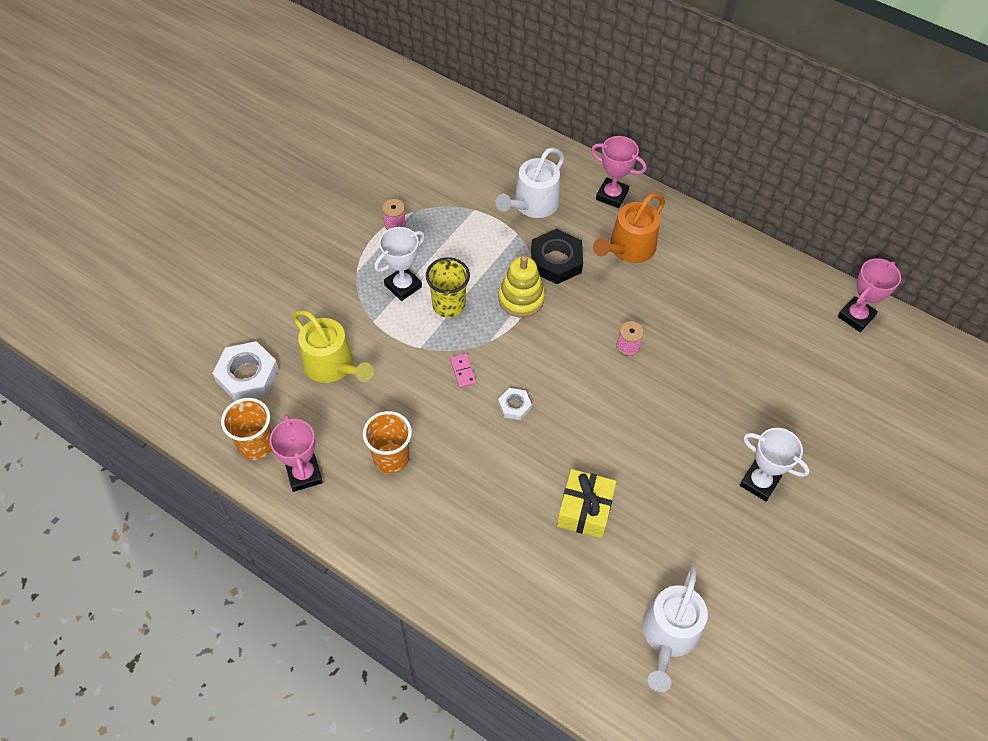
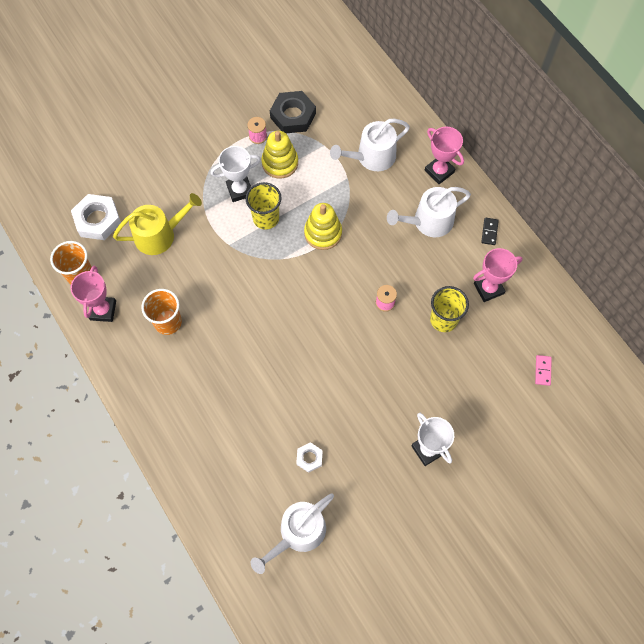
camera: 25 degrees right, 10 degrees up
yellow watering can [292,310,374,383] -> yellow watering can turned 90 degrees counterclockwise [113,193,202,255]
pink domino [450,353,476,388] -> pink domino moved to [535,355,552,386]
white nut [498,388,532,420] -> white nut moved to [296,442,323,473]
black nut [531,229,583,284] -> black nut moved to [270,91,316,133]
yellow gift [557,469,616,538] -> none
orange watering can [593,193,665,263] -> white watering can [387,187,471,237]
pink trophy [838,259,901,332] -> pink trophy moved to [473,248,523,302]
none -> yellow stacking toy [262,131,298,179]
none -> yellow cup [430,286,469,332]
none -> black domino [481,218,499,245]

